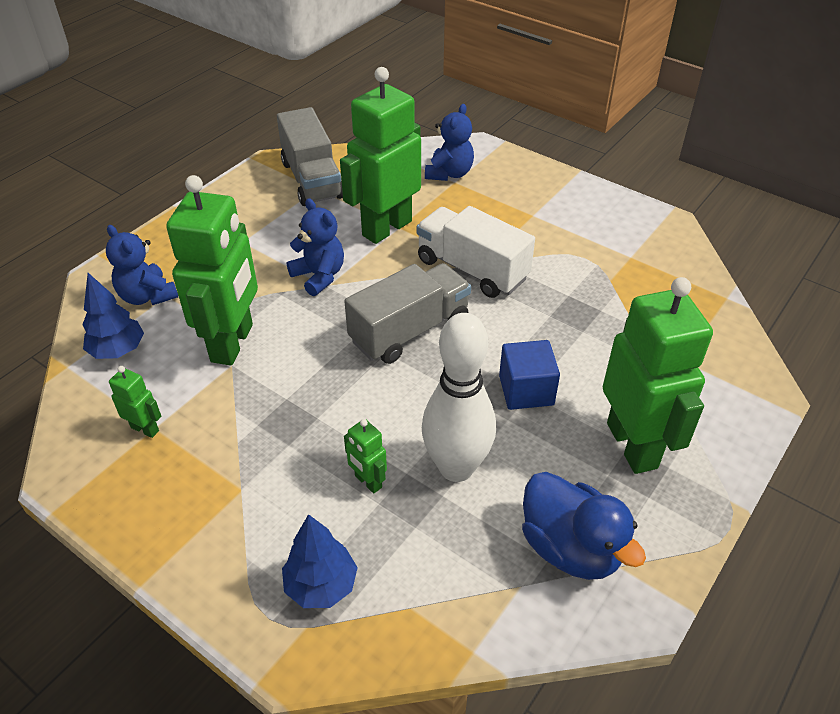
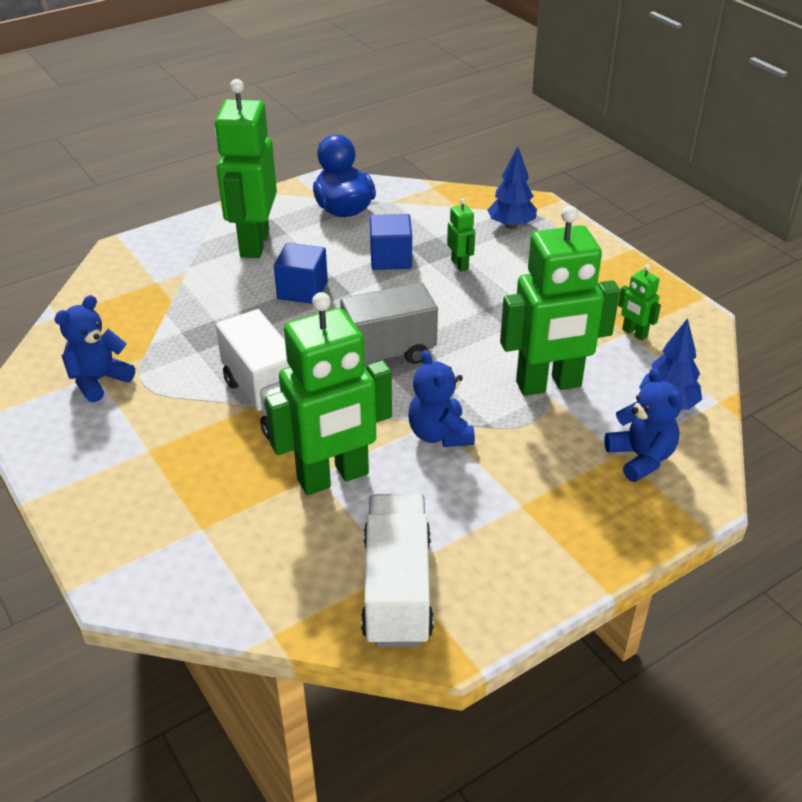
camera: 160 degrees left, 5 degrees down
green robot [166,175,258,366] -> green robot turned 135 degrees counterclockwise [500,206,620,396]
grey truck [277,107,343,206] -> white truck [361,494,434,647]
white bowling pin [422,313,496,482] -> blue cube [370,214,412,270]
blue teddy bear [425,104,474,181] -> blue teddy bear moved to [54,295,135,402]

